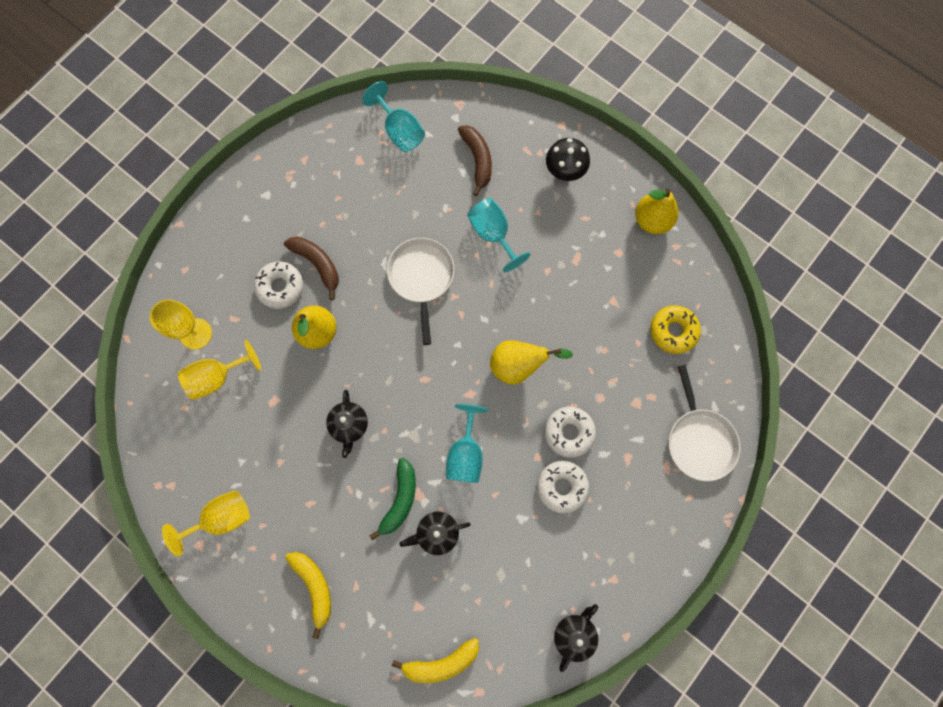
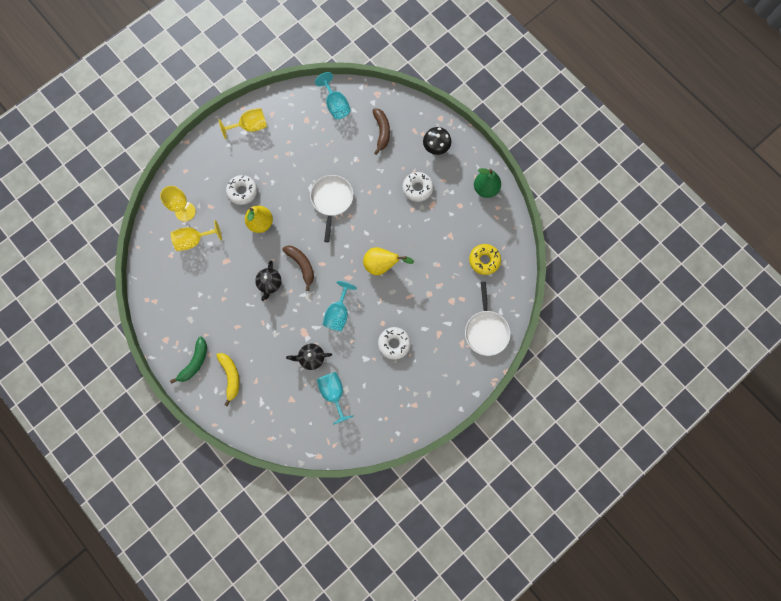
camera: 10 degrees right, 0 degrees up
yellow goblet [162,490,250,557] -> yellow goblet moved to [219,108,267,139]
brown banana [284,237,339,300] -> brown banana moved to [282,246,314,291]
green banana [369,458,416,540] -> green banana moved to [170,336,207,384]
yellow banana [392,638,479,683] -> none
turquoise goblet [467,198,531,273] -> turquoise goblet moved to [317,372,354,425]
white donut [545,407,596,458] -> white donut moved to [403,172,433,202]
black teapot [554,604,598,672] -> none
yellow pear [635,189,679,234] -> green pear [474,168,501,198]

